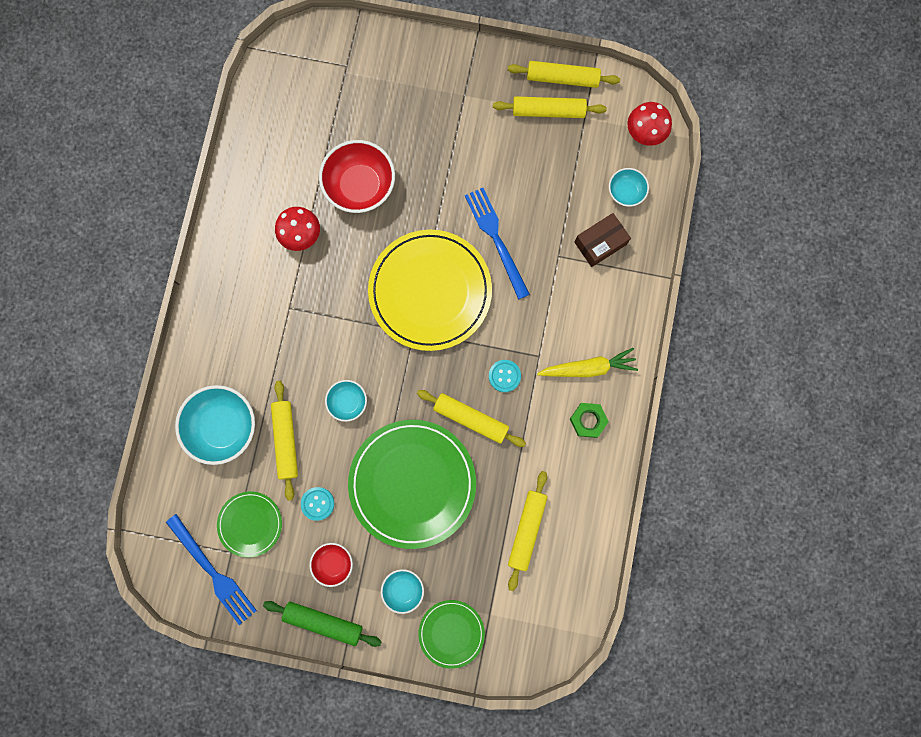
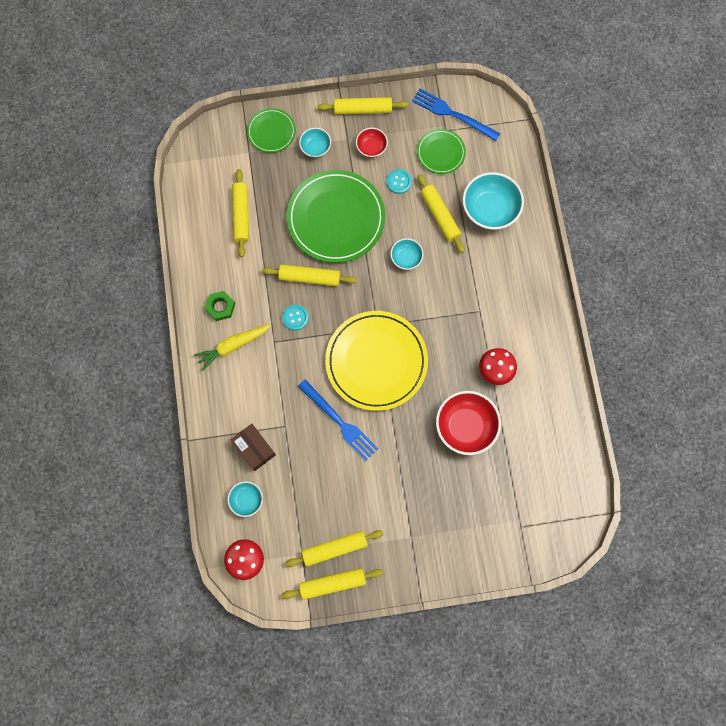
camera: 160 degrees right, 5 degrees down
green rolling pin [263,601,382,647] -> yellow rolling pin [318,97,408,114]
brown box [574,213,631,267] -> brown box turned 75 degrees counterclockwise [231,424,276,471]

